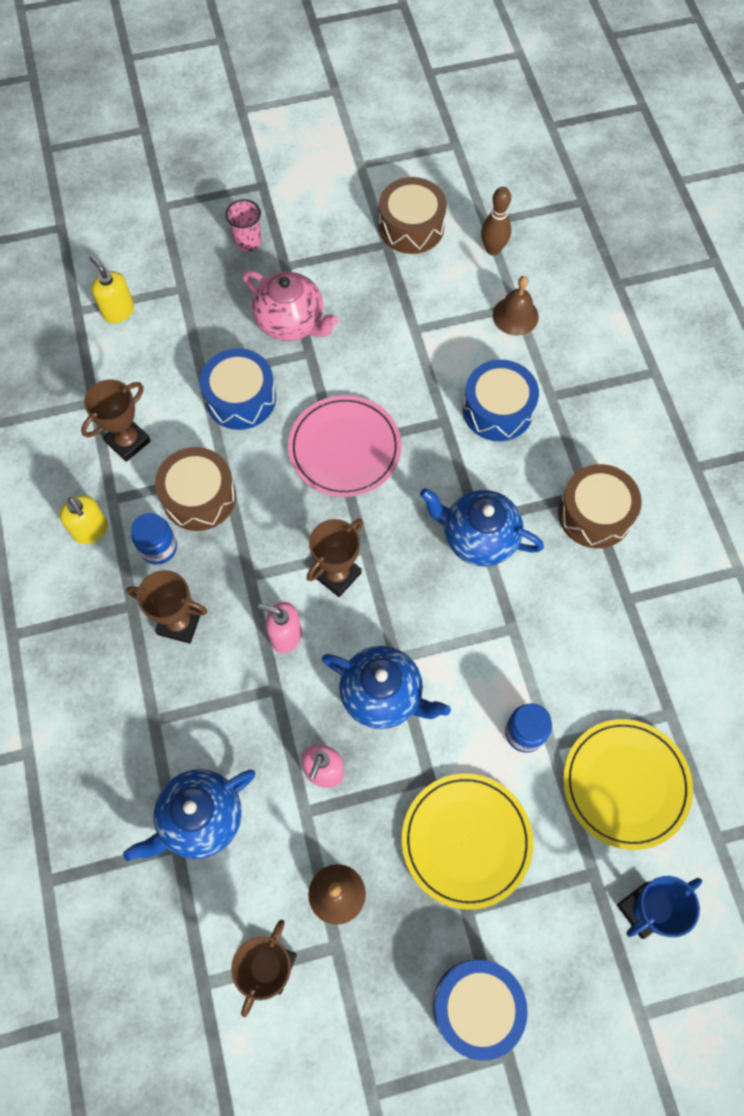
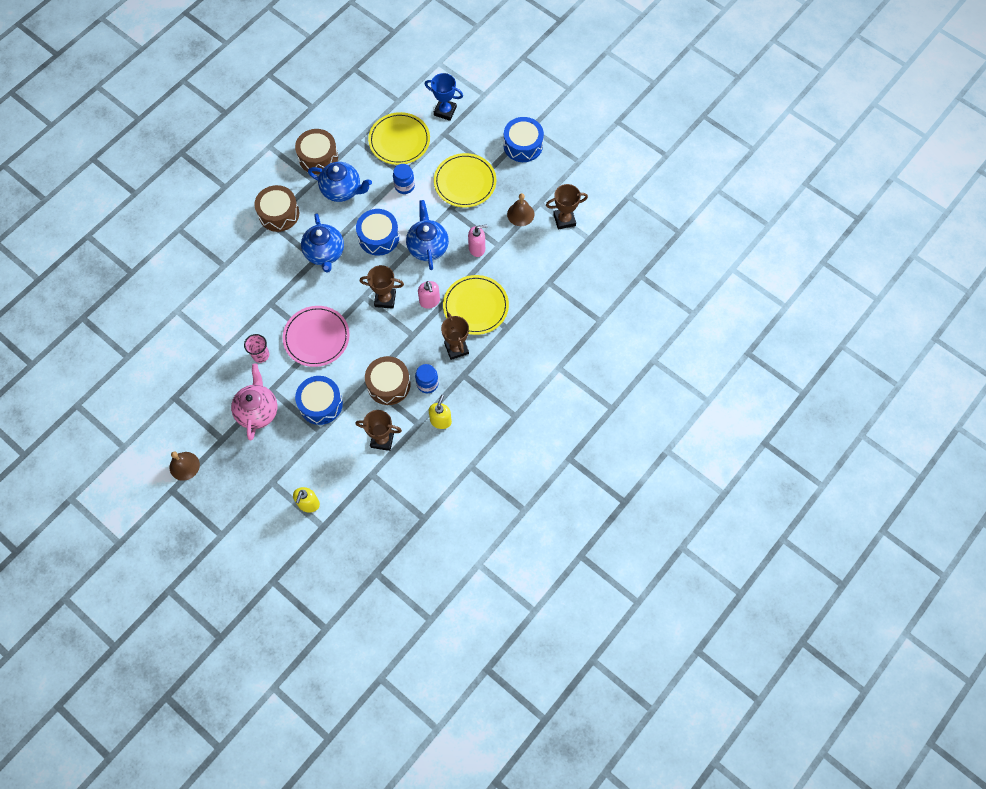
camera: 125 degrees left, 0 degrees up
blue teapot [123,769,255,861] -> blue teapot moved to [308,162,372,202]
pink cup [225,199,261,252] -> pink cup moved to [244,334,269,363]
brown drum [379,177,447,254] -> brown drum moved to [295,129,338,174]
blue drum [463,360,539,441] -> blue drum moved to [356,209,399,256]
brown bowling pin [481,187,511,255] -> none
brown bell [493,276,539,336] -> brown bell moved to [170,452,200,481]
none -> yellow plate [443,275,509,335]

